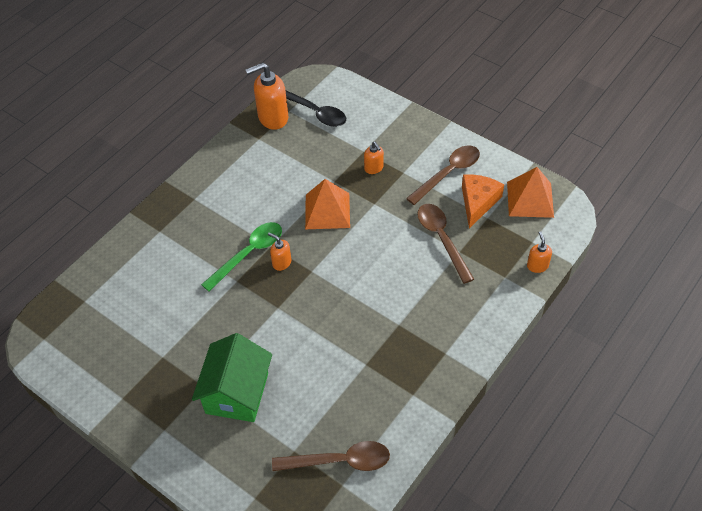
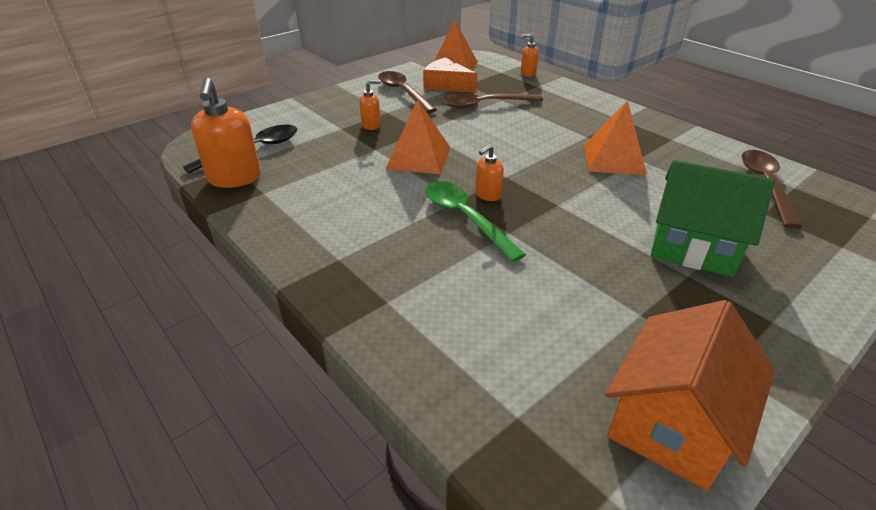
camera: 80 degrees left, 15 degrees down
none -> orange pyramid [584,101,647,175]
none -> orange house [605,300,775,490]

